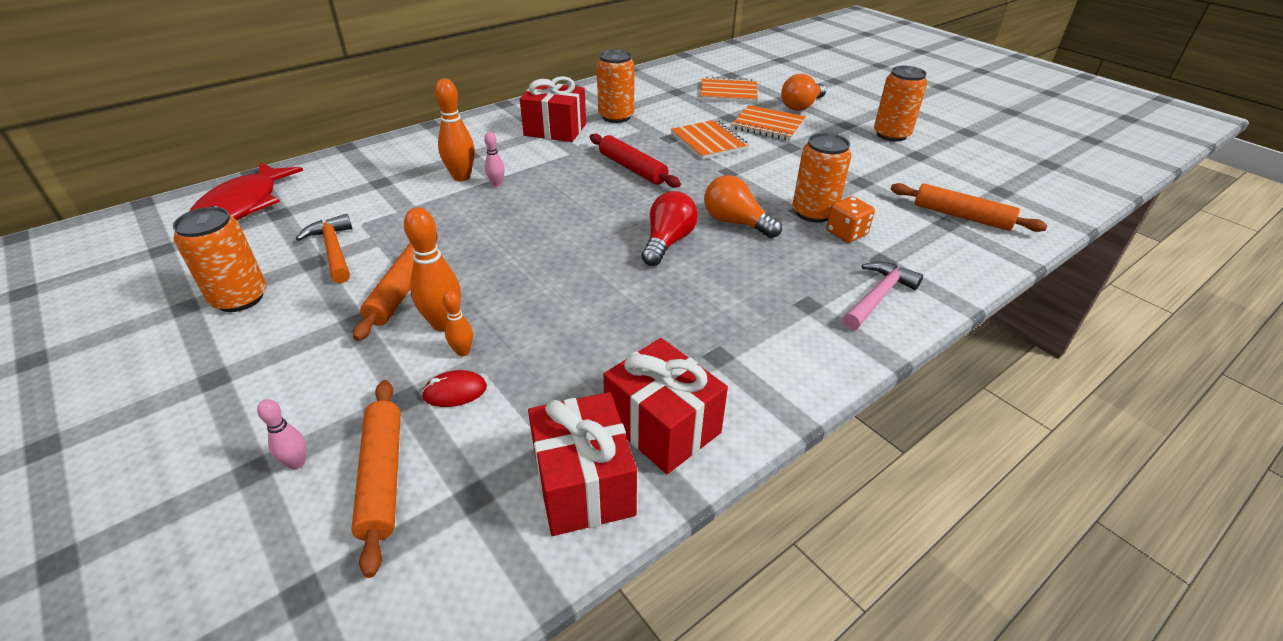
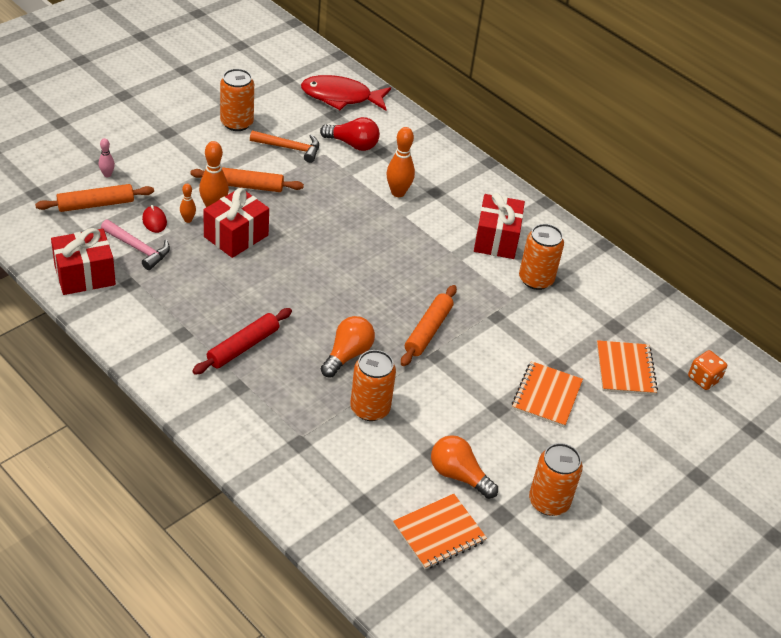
camera: 80 degrees right, 5 degrees up
orange hammer [296,214,352,283] -> orange hammer turned 45 degrees clockwise [250,130,319,163]
pink bowling pin [484,132,505,187] -> none
red rolling pin [590,134,681,188] -> red rolling pin moved to [192,308,292,375]
red gift [603,338,728,474] -> red gift moved to [203,188,269,258]
red light bulb [642,191,698,266] -> red light bulb moved to [320,117,380,151]
orange notebook [671,120,749,159] -> orange notebook moved to [393,494,487,570]
orange light bulb [781,74,826,111] -> orange light bulb moved to [431,435,498,499]
orange dice [826,196,875,243] -> orange dice moved to [688,350,727,390]
pink hammer [843,261,923,330] -> pink hammer moved to [101,220,170,270]
orange rolling pin [891,183,1048,232] -> orange rolling pin moved to [401,285,457,366]

